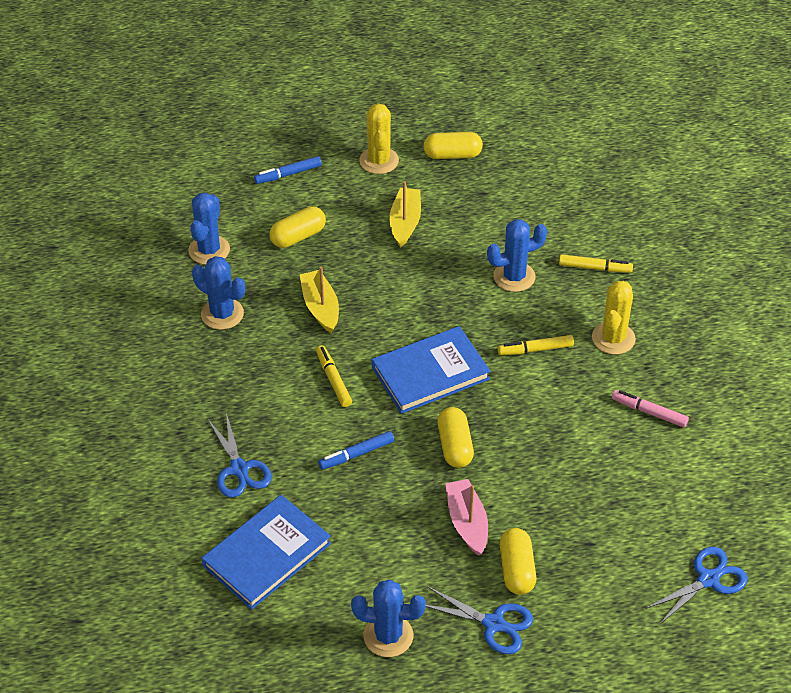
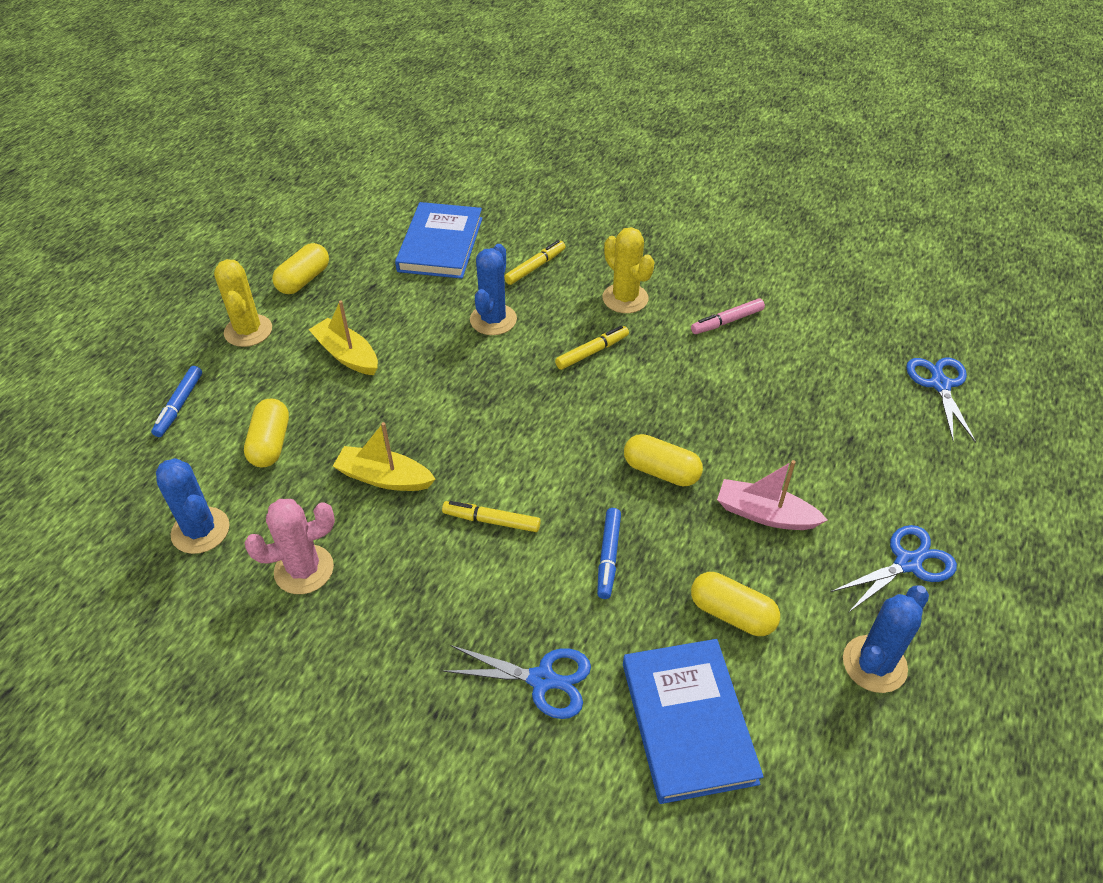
camera: 55 degrees left, 0 degrees up
blue cactus [192,256,245,330] -> pink cactus [244,499,335,594]
yellow cactus [359,103,399,174] -> yellow cactus turned 45 degrees clockwise [214,259,272,347]
blue book [372,326,491,414] -> blue book moved to [395,202,483,279]
yellow marker [498,335,574,356] -> yellow marker turned 150 degrees counterclockwise [555,325,629,370]
yellow capsule [500,528,536,595] -> yellow capsule moved to [691,572,780,636]

